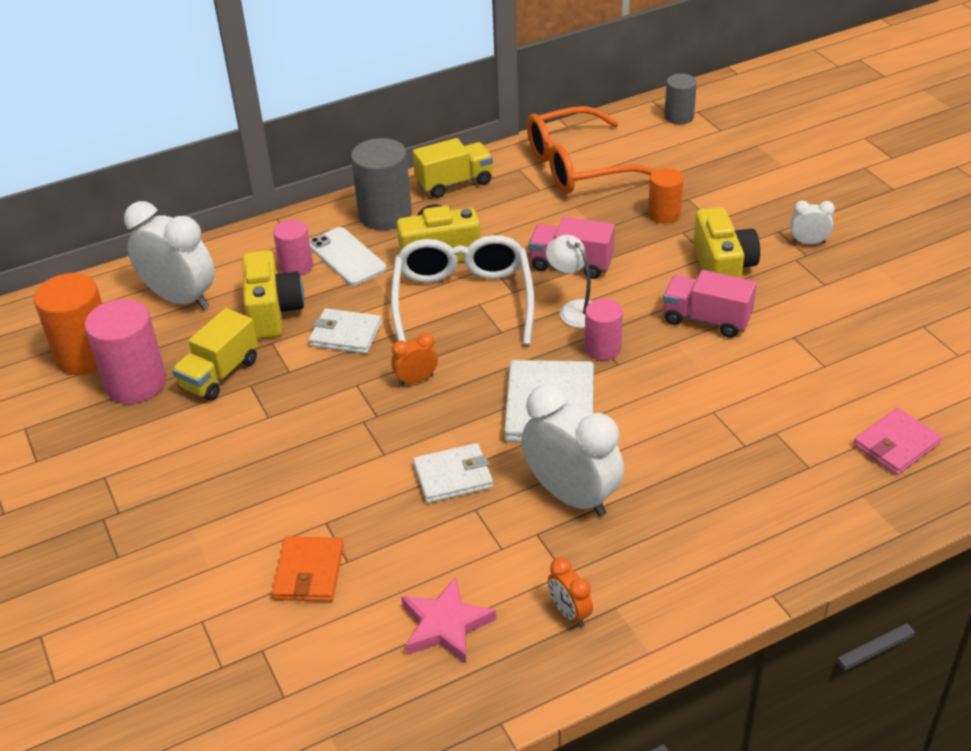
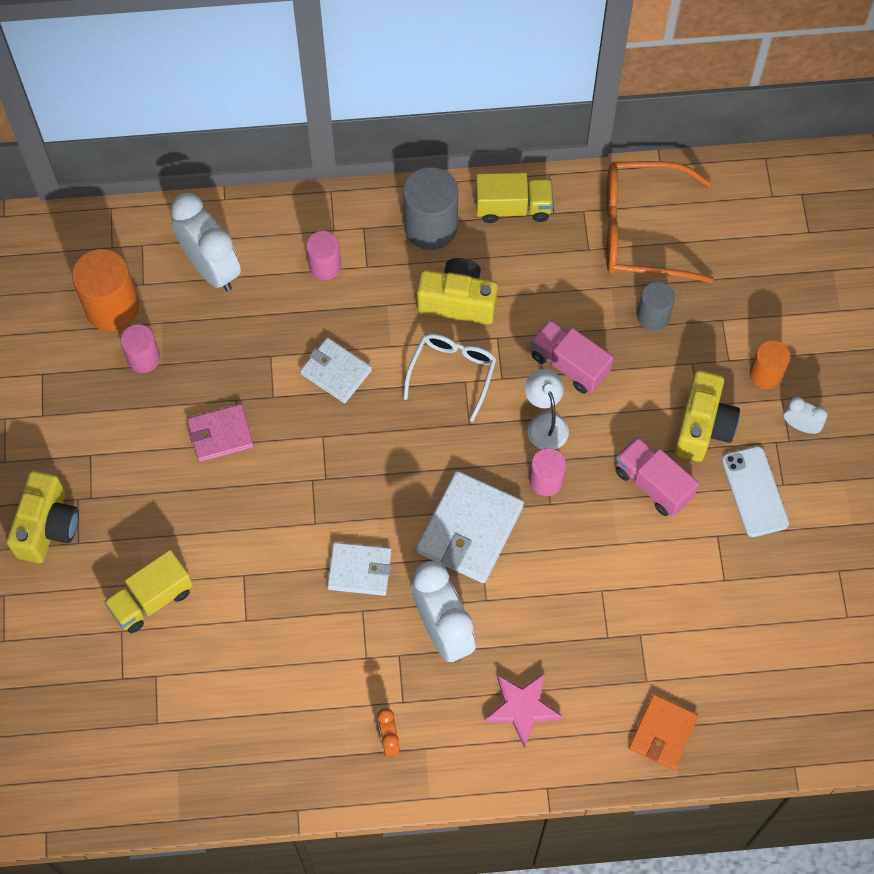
camera: 20 degrees right, 25 degrees up
pink cylinder [85,299,166,403] -> pink cylinder [121,324,160,373], size x0.60
yellow truck [172,308,258,401] -> yellow truck moved to [104,550,193,633]
yellow camera [242,250,304,339] -> yellow camera moved to [6,470,79,563]
orange wallet [272,536,344,602] -> orange wallet moved to [629,694,698,770]
white phone [309,227,387,286] -> white phone moved to [722,446,789,537]
white glasses [391,235,534,345] -> white glasses [403,333,497,422], size x0.62
orange clock [391,333,438,385] -> none
pink star [402,577,496,664] -> pink star moved to [485,673,562,748]
orange cylinder [648,168,683,223] -> orange cylinder moved to [750,340,790,389]
grey cylinder [664,74,697,124] -> grey cylinder moved to [637,282,675,331]
pink wallet [853,408,942,475] -> pink wallet moved to [187,404,254,462]

